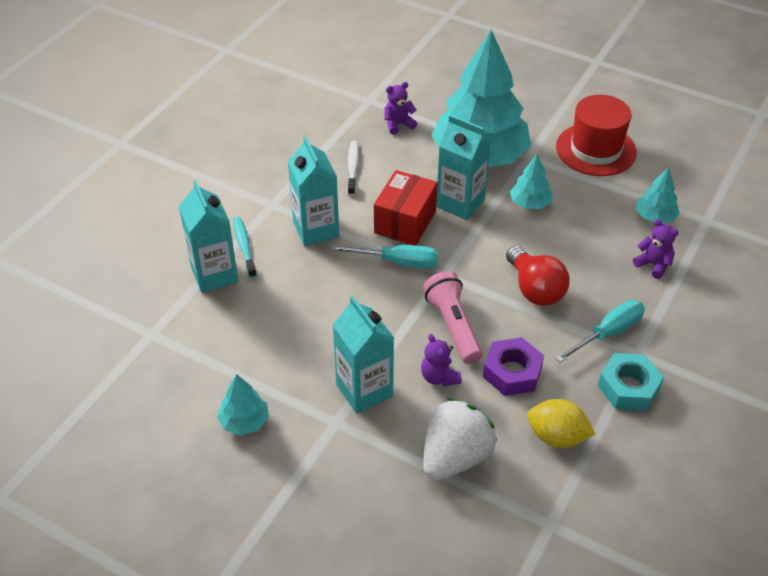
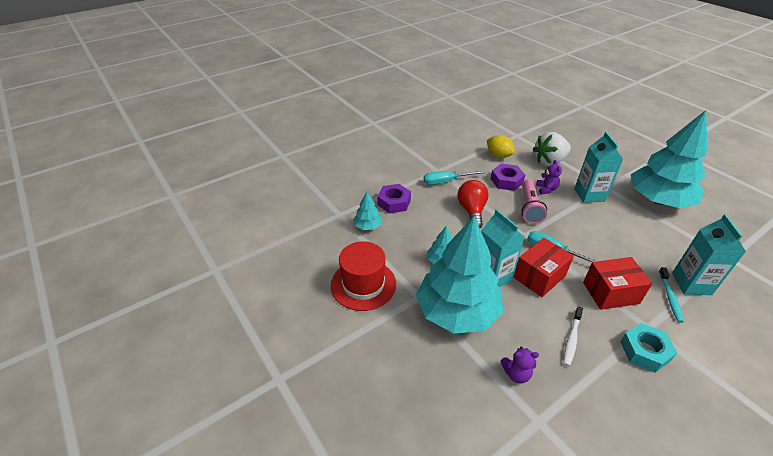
camera: 155 degrees left, 5 degrees down
turquoise tree [217,374,269,435] -> turquoise tree [631,110,707,208], size x2.40
turquoise carton [287,136,339,246] -> red box [583,257,652,310]
turquoise nut [598,353,664,411] -> turquoise nut moved to [620,323,677,373]
purple teddy bear [633,219,679,279] -> purple nut [377,184,411,213]

